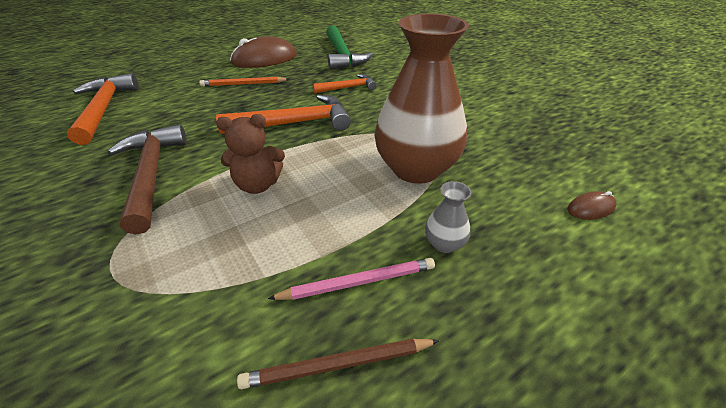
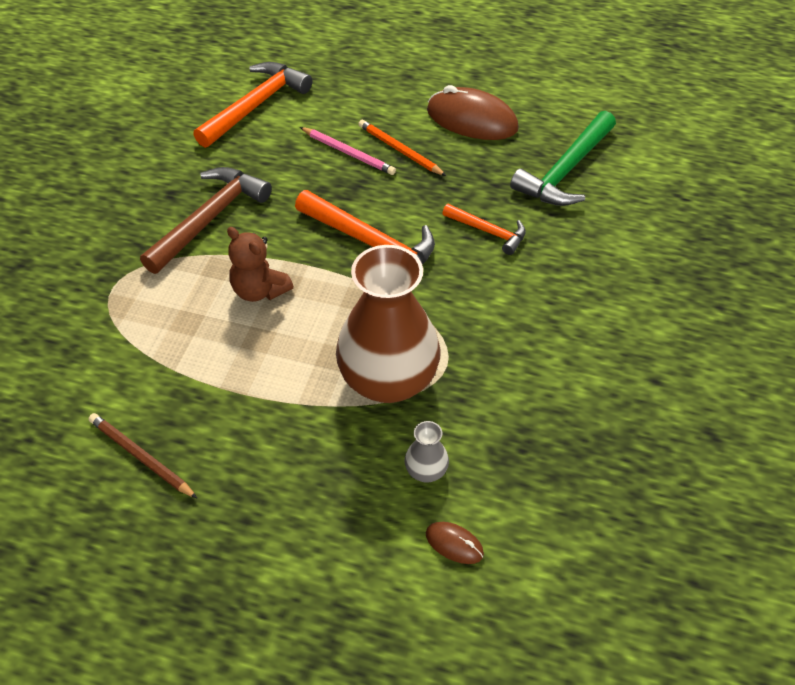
camera: 50 degrees right, 10 degrees up
pink pencil [268,258,435,300] -> pink pencil moved to [300,127,396,175]
grey vase [425,181,471,253] -> grey vase moved to [405,421,449,482]

